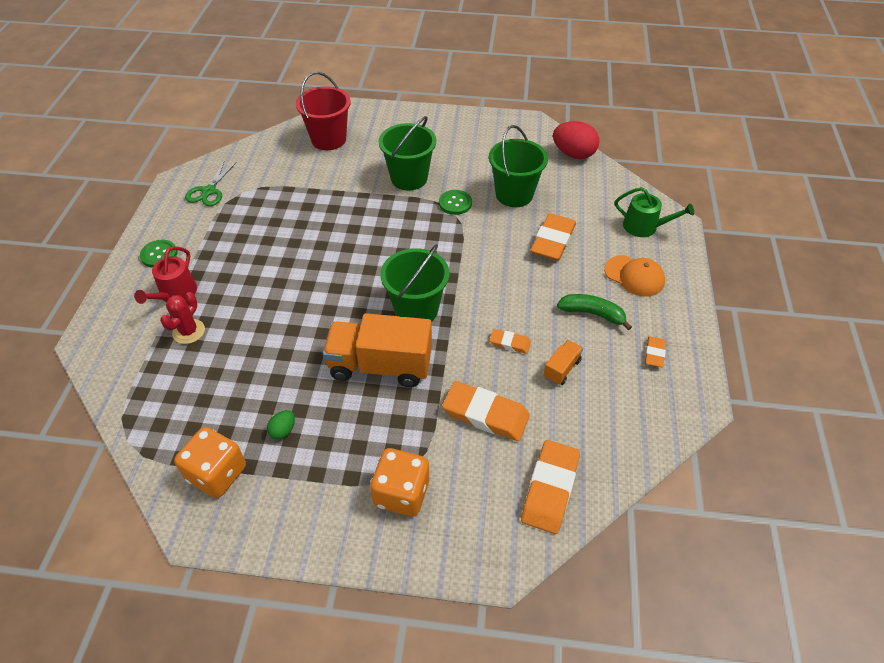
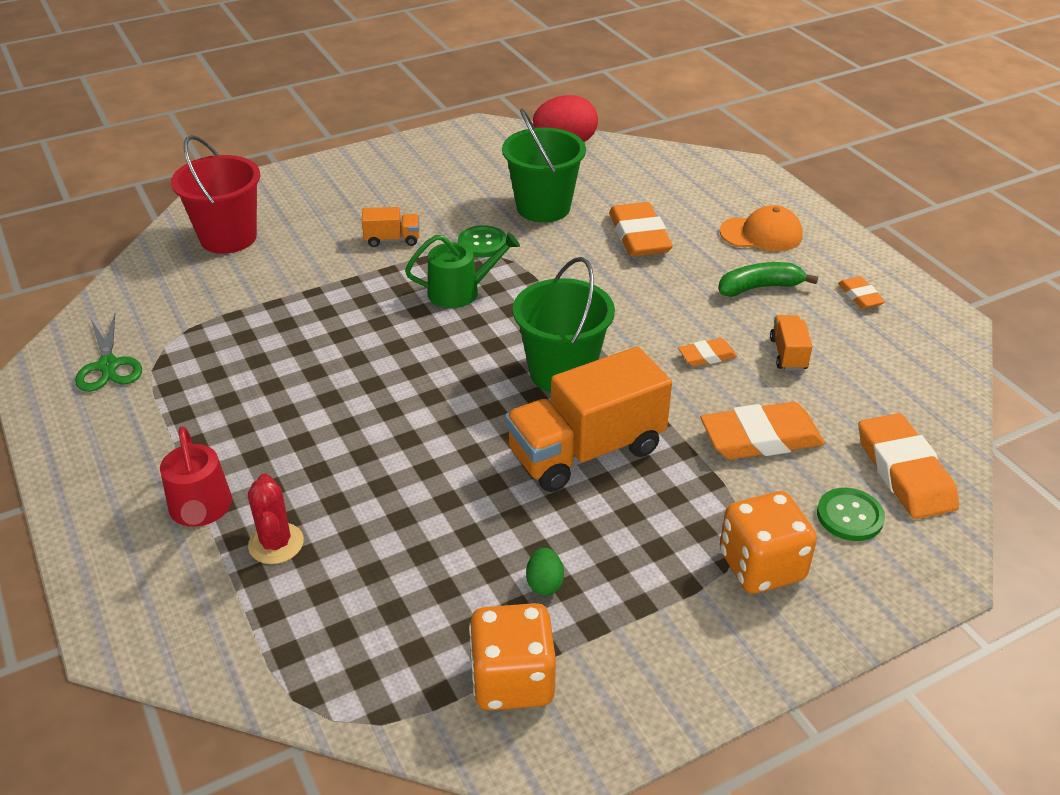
camera: 35 degrees left, 10 degrees down
green button [140,240,177,268] -> green button moved to [817,488,885,541]
green bucket [379,116,436,190] -> orange truck [361,207,419,247]
green watering can [615,187,694,237] -> green watering can moved to [405,232,520,308]

